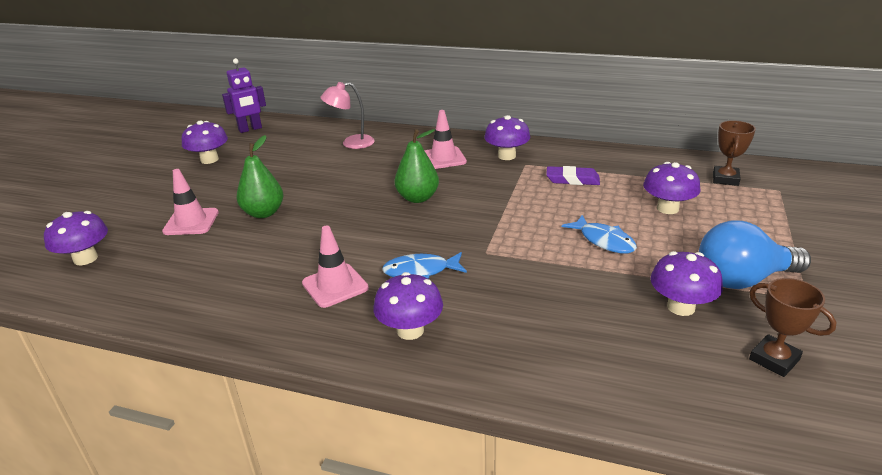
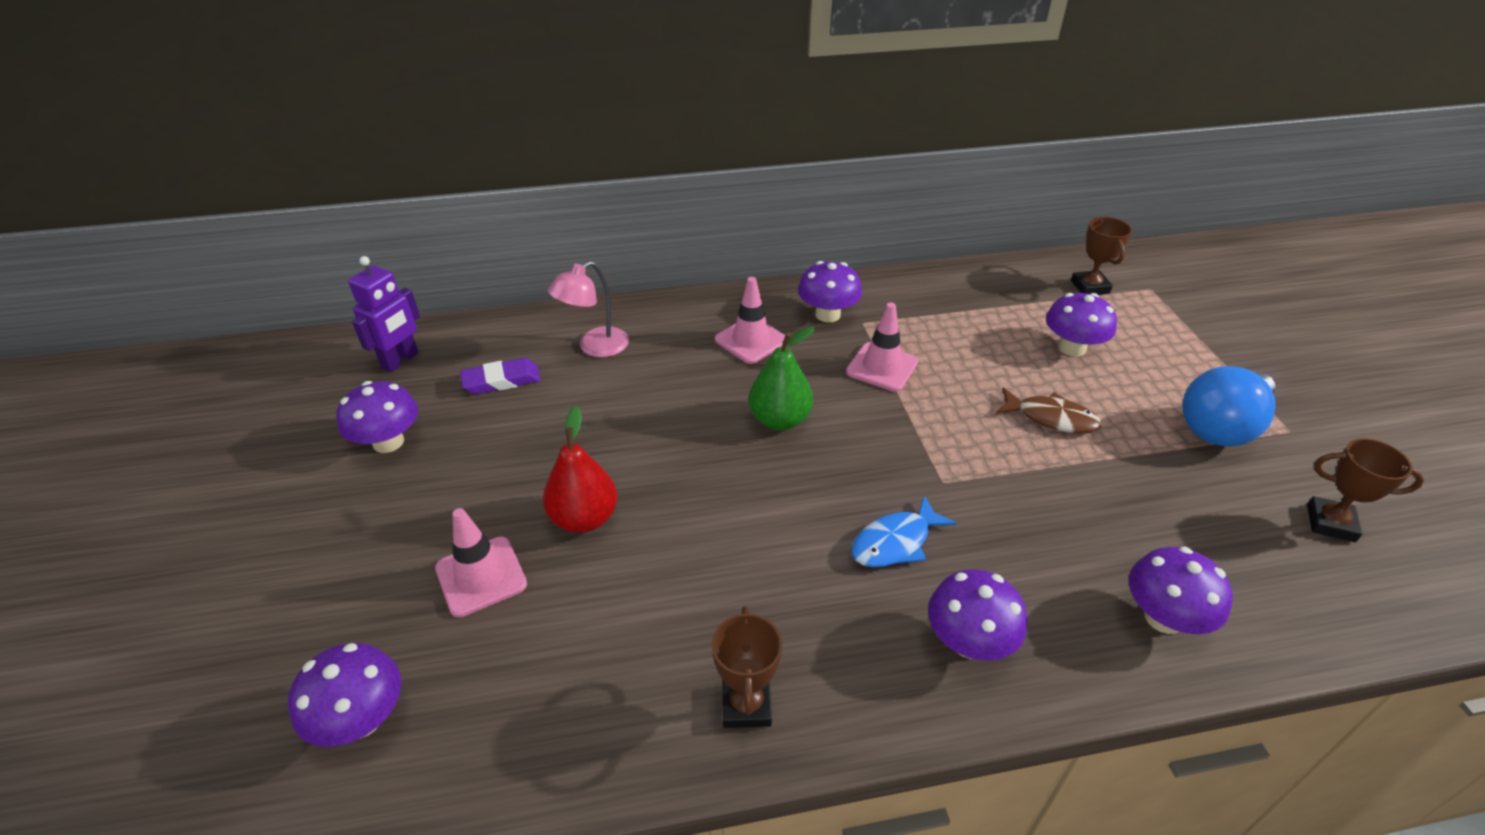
camera: 30 degrees left, 10 degrees up
green pear [237,135,284,218] -> red pear [543,406,617,533]
pink traffic cone [302,226,369,308] -> pink traffic cone moved to [846,303,918,392]
purple eraser [546,166,600,185] -> purple eraser moved to [460,358,541,394]
blue fish [562,215,637,253] -> brown fish [995,388,1102,434]
purple mushroom [650,251,723,316] -> purple mushroom moved to [1129,547,1233,634]
none -> brown trophy [712,606,782,728]

